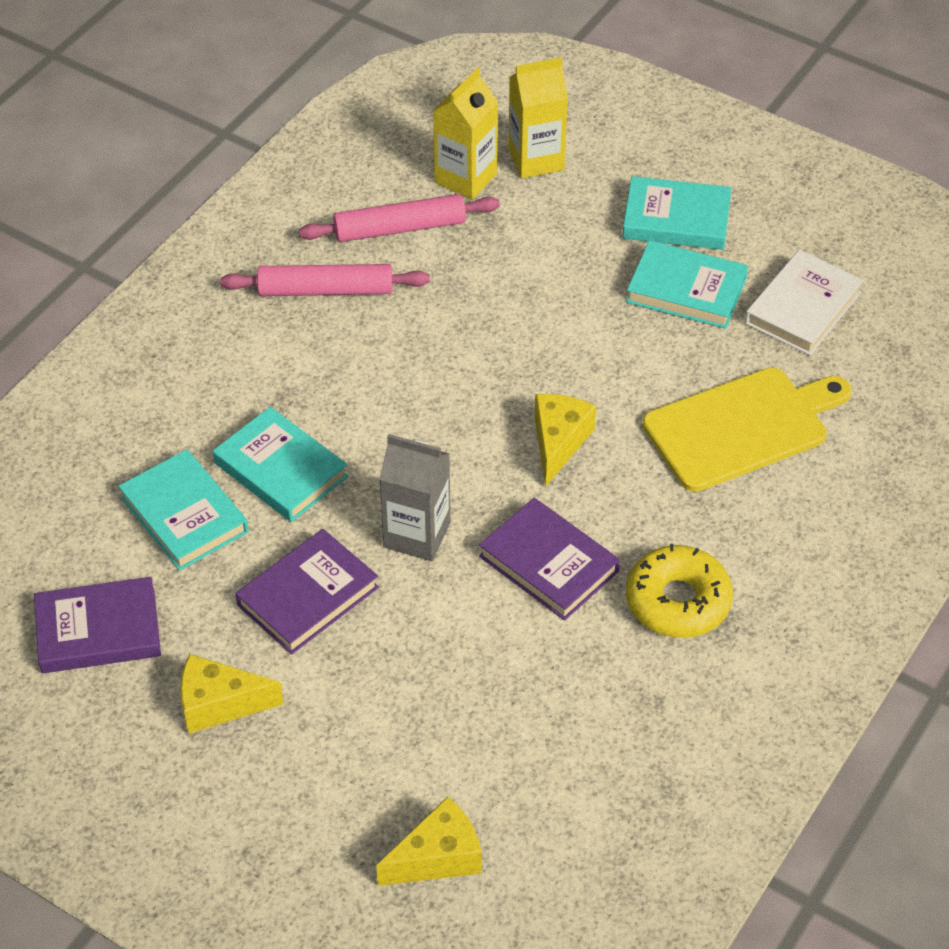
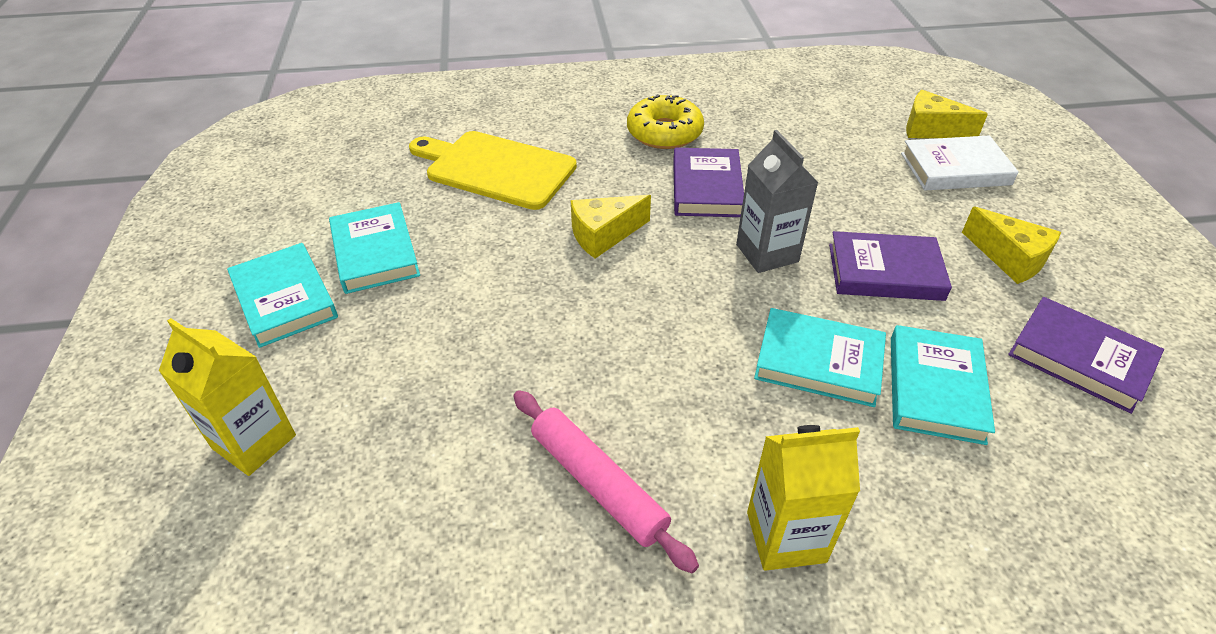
camera: 130 degrees left, 5 degrees down
turquoise book [213,407,348,522] -> turquoise book turned 75 degrees counterclockwise [754,308,886,407]
pink rolling pin [298,194,500,242] -> none
yellow carton [433,68,498,200] -> yellow carton moved to [747,425,860,571]
white book [745,250,864,355] -> white book moved to [901,135,1019,190]

